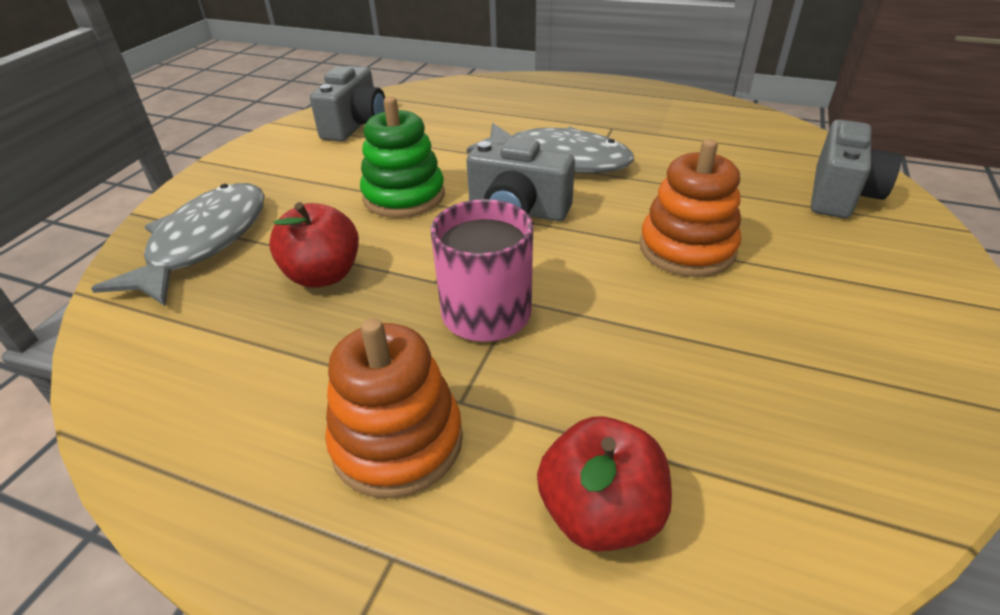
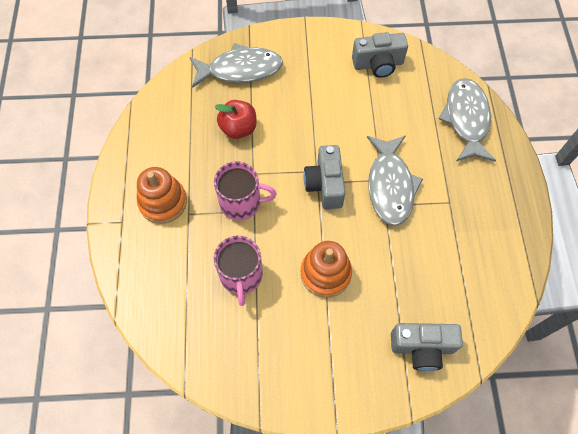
camera: 65 degrees right, 25 degrees up
green stacking toy [360,97,445,218] -> none
red apple [537,417,672,552] -> none
none -> pink mug [214,236,263,306]
none -> grey fish [439,78,496,161]

